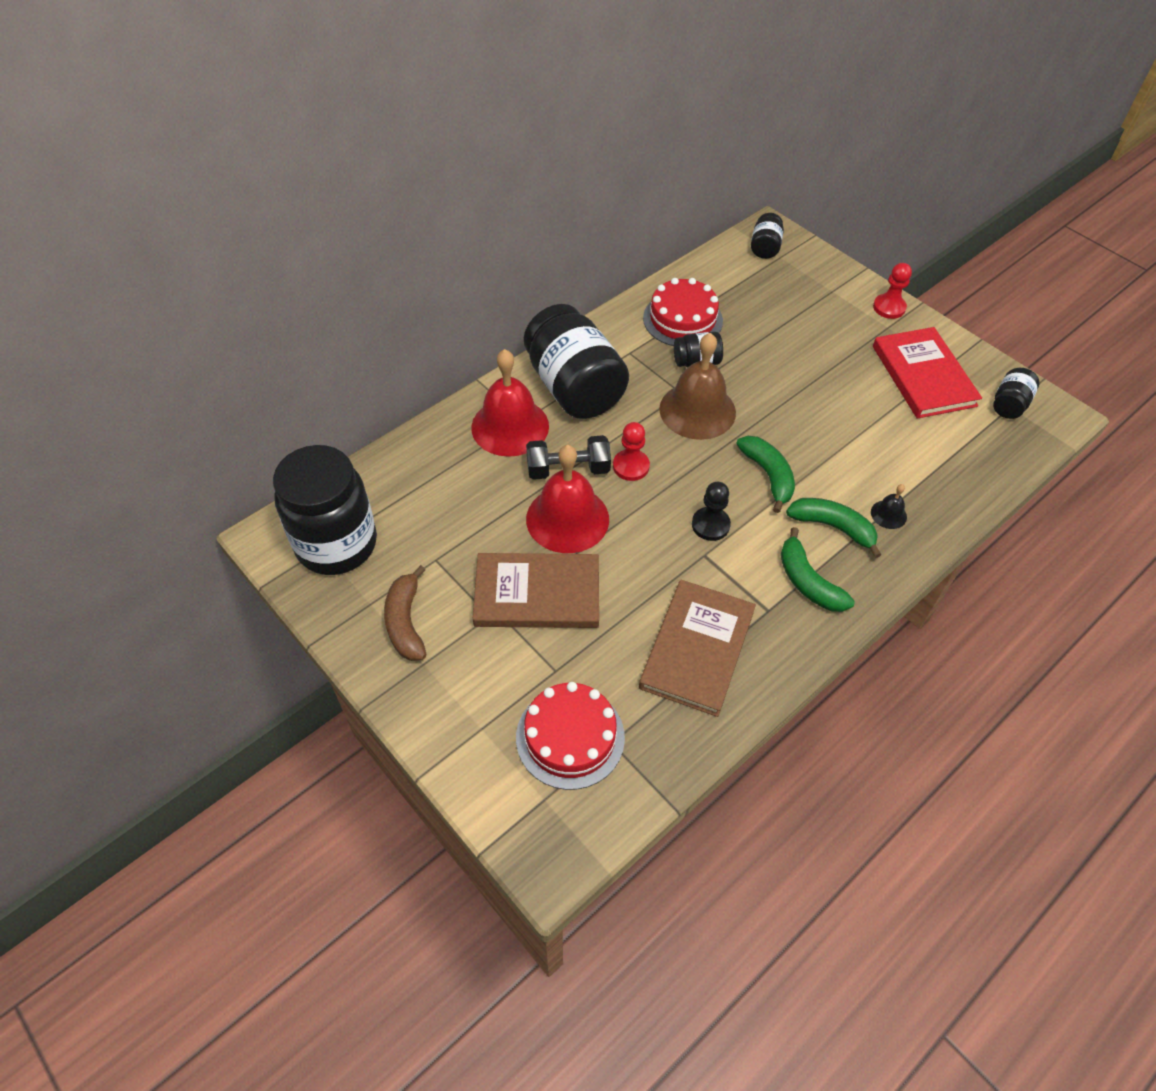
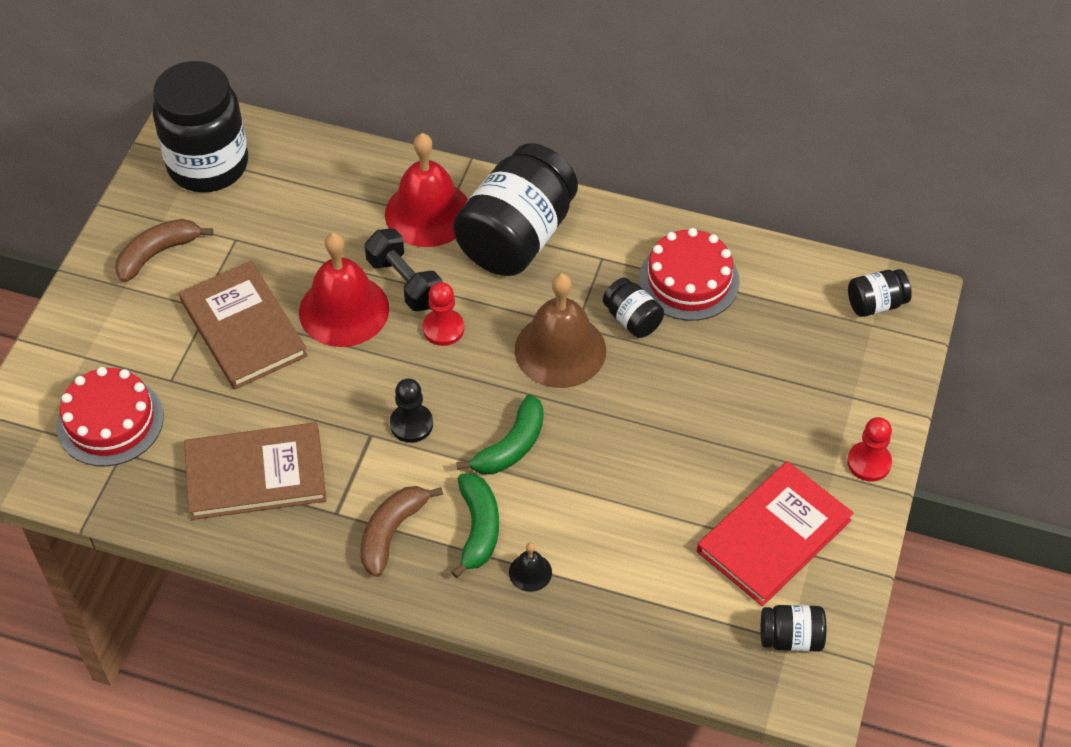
camera: 60 degrees right, 0 degrees up
green banana [781,527,855,612] -> brown banana [360,486,443,577]

